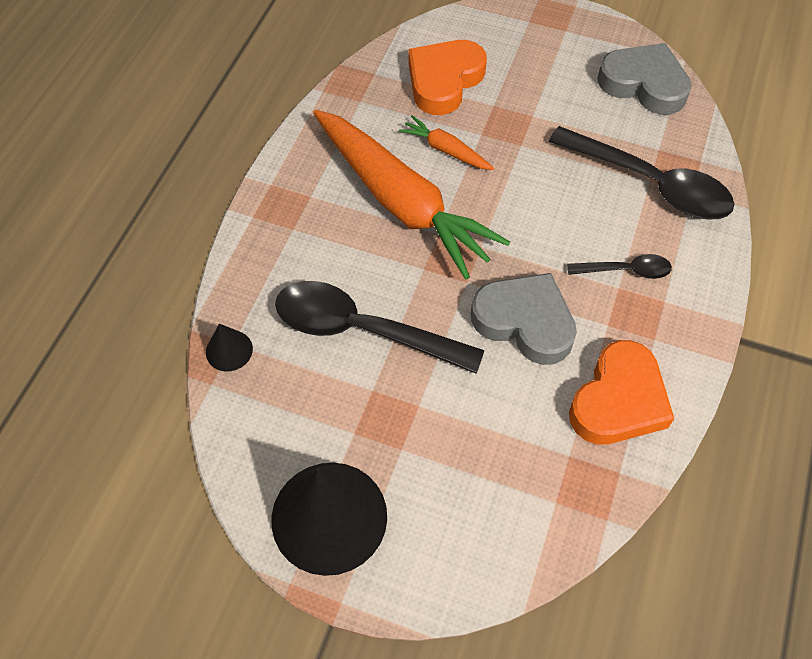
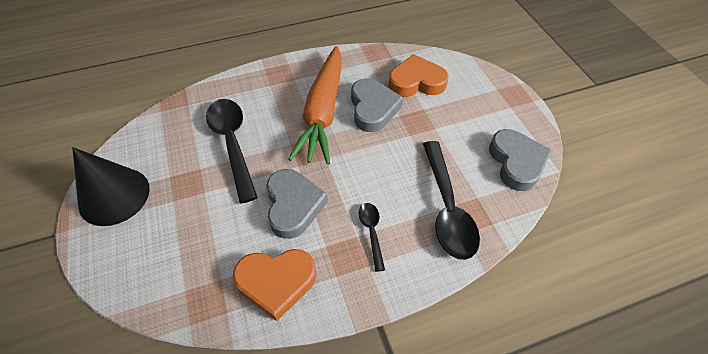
camera: 50 degrees right, 5 degrees down
black cone [206,324,253,372] -> none
orange carrot [399,115,494,170] -> grey heart [351,78,403,132]
black spoon [567,254,672,279] -> black spoon turned 150 degrees counterclockwise [359,203,385,272]

